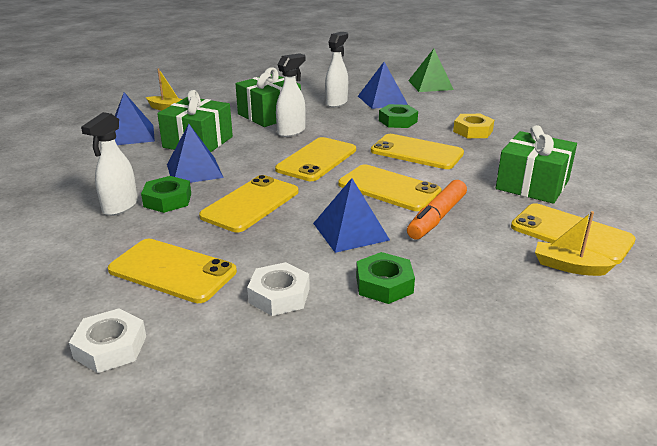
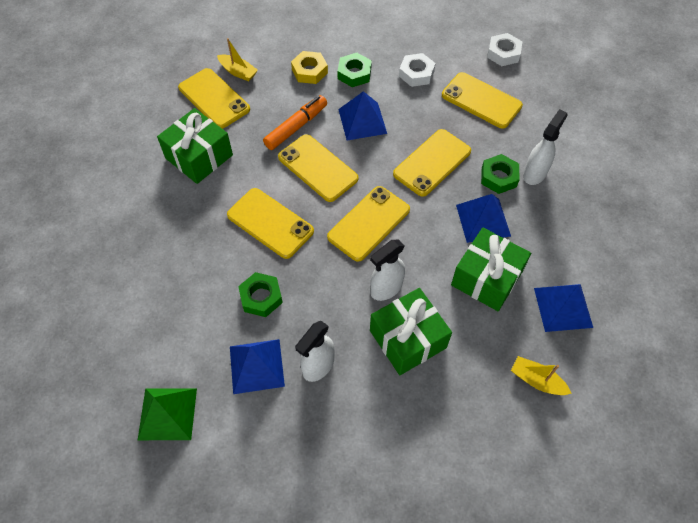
camera: 170 degrees left, 30 degrees up
yellow nut [453,114,494,138] -> yellow nut moved to [291,51,328,84]

